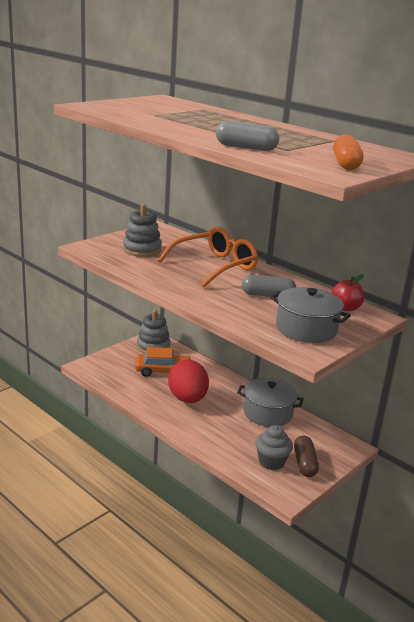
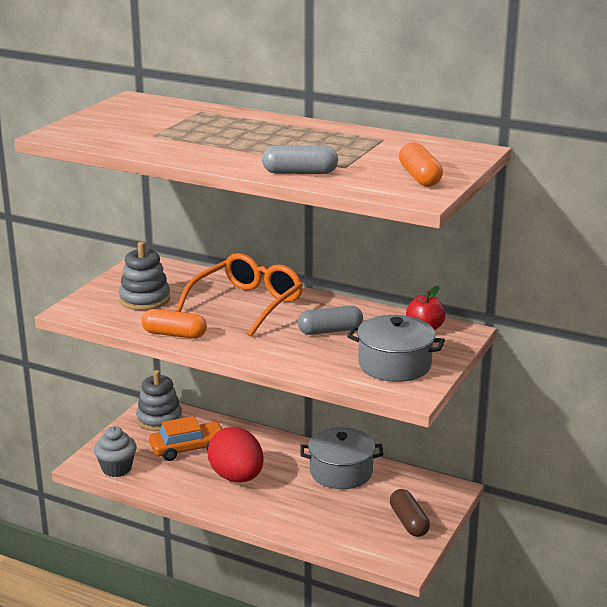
camera: 15 degrees left, 0 degrees up
grey cupcake [255,425,293,470] -> grey cupcake moved to [94,426,137,477]
none -> orange capsule [142,309,207,339]

